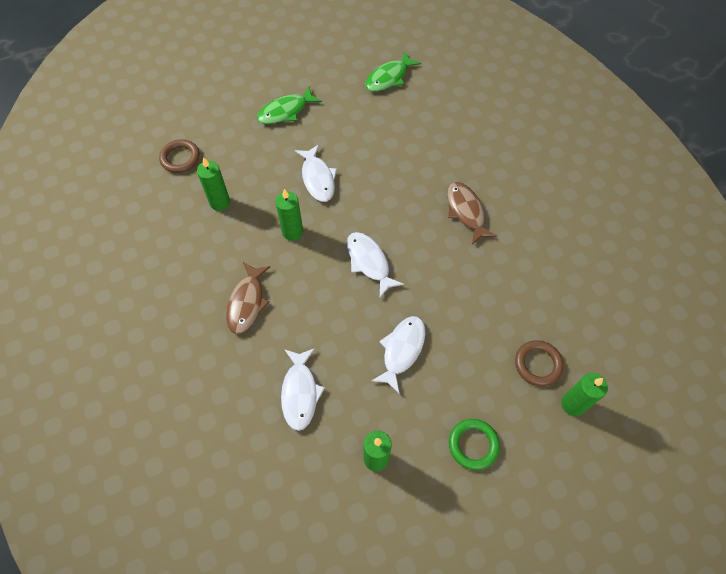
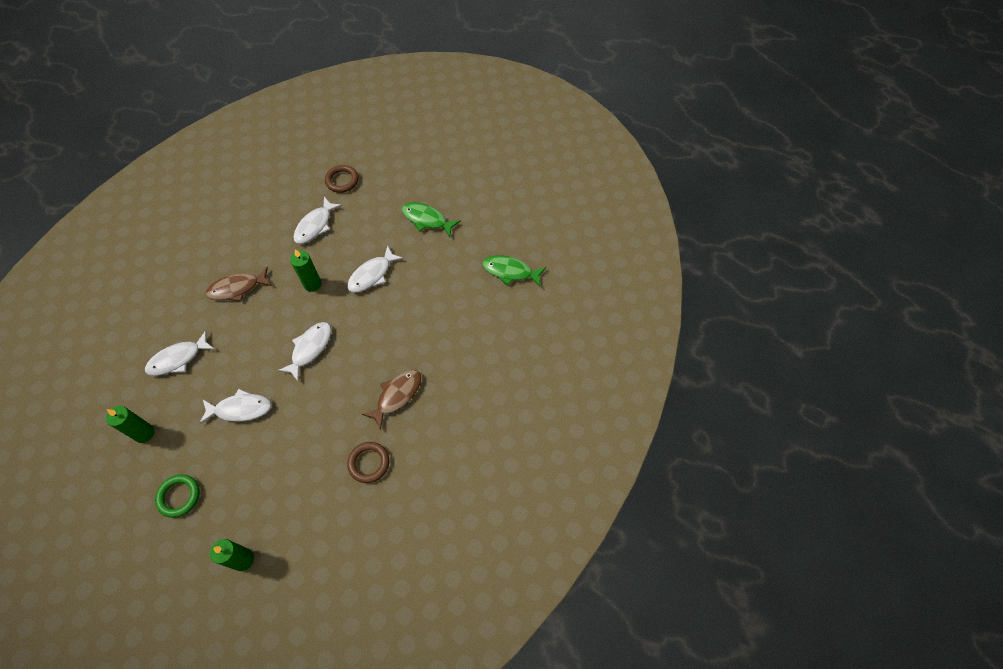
camera: 60 degrees right, 0 degrees up
green candle [197,157,230,211] -> white fish [293,197,342,244]
brown ring [515,340,564,386] -> brown ring moved to [347,442,389,483]

